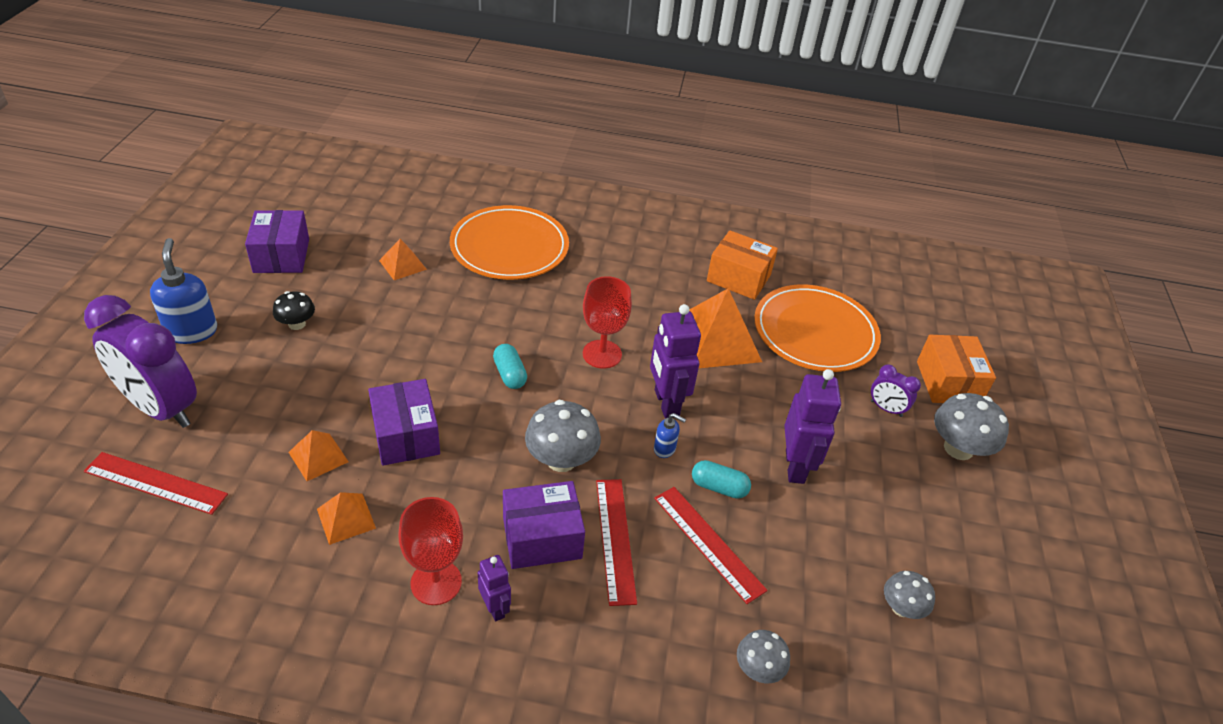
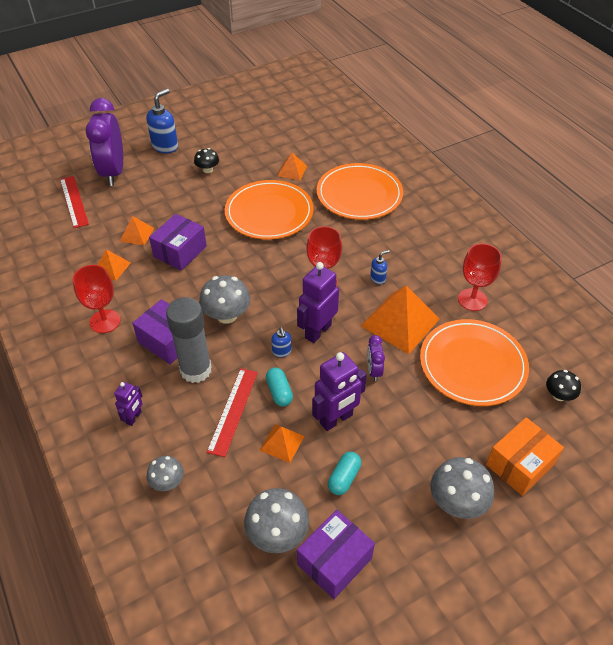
camera: 55 degrees right, 5 degrees up
purple box [245,210,309,273] -> purple box moved to [297,510,375,599]
purple robot [478,555,511,621] -> purple robot moved to [114,382,143,426]
turquoise capsule [493,344,527,389] -> turquoise capsule moved to [328,452,361,495]
red ruler [596,479,637,606] -> grey glue stick [166,297,212,383]
orange box [707,231,778,300] -> red goblet [458,243,502,311]
purple clock [871,365,921,417] -> purple clock moved to [367,335,385,381]
grey mushroom [884,571,935,619] -> grey mushroom [244,488,309,553], size x1.66
none -> orange plate [225,180,314,240]
none -> orange pyramid [260,424,304,463]
none -> blue soap dispenser [370,250,390,284]
none -> black mushroom [546,370,581,401]

